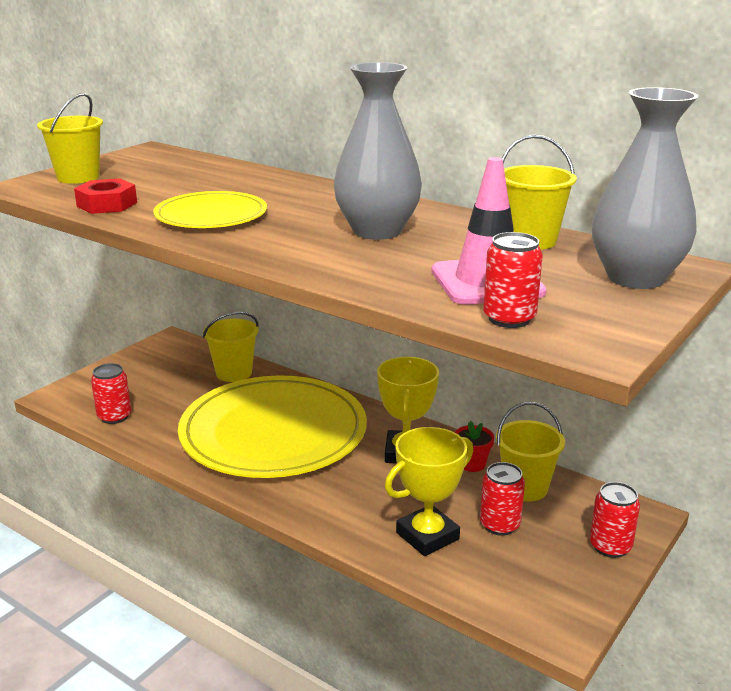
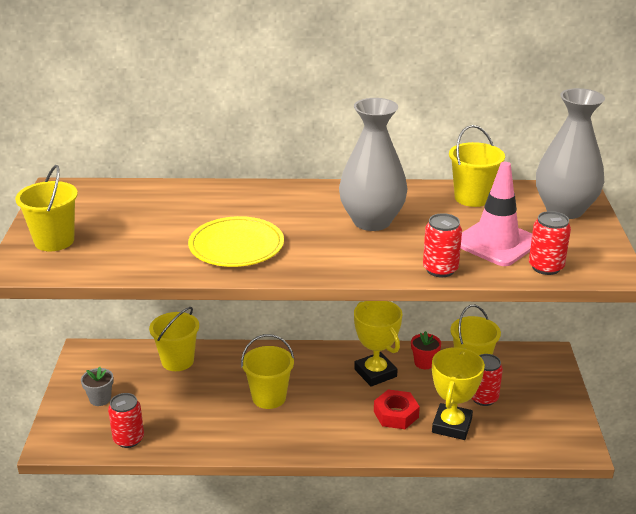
camera: 35 degrees left, 5 degrees up
red nut [74,178,137,214] -> red nut moved to [374,389,420,429]
yellow plate [178,376,367,478] -> yellow bucket [241,334,294,409]
red can [590,482,640,558] -> red can moved to [423,213,462,277]
none -> grey flower pot [81,367,114,406]

